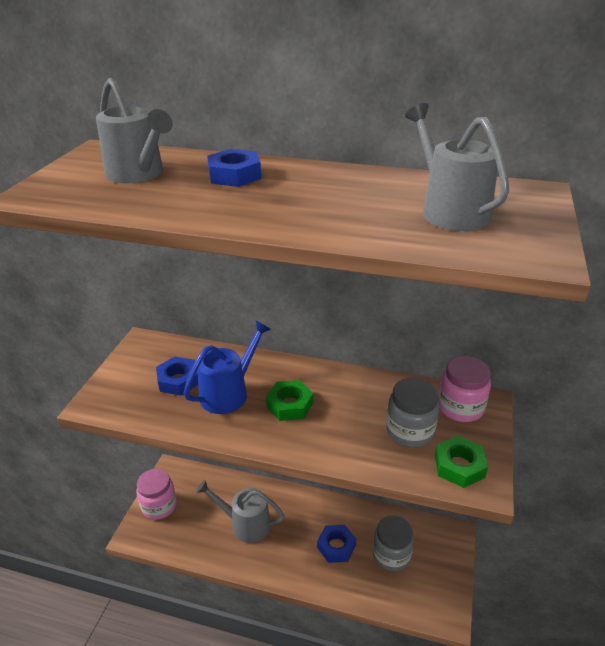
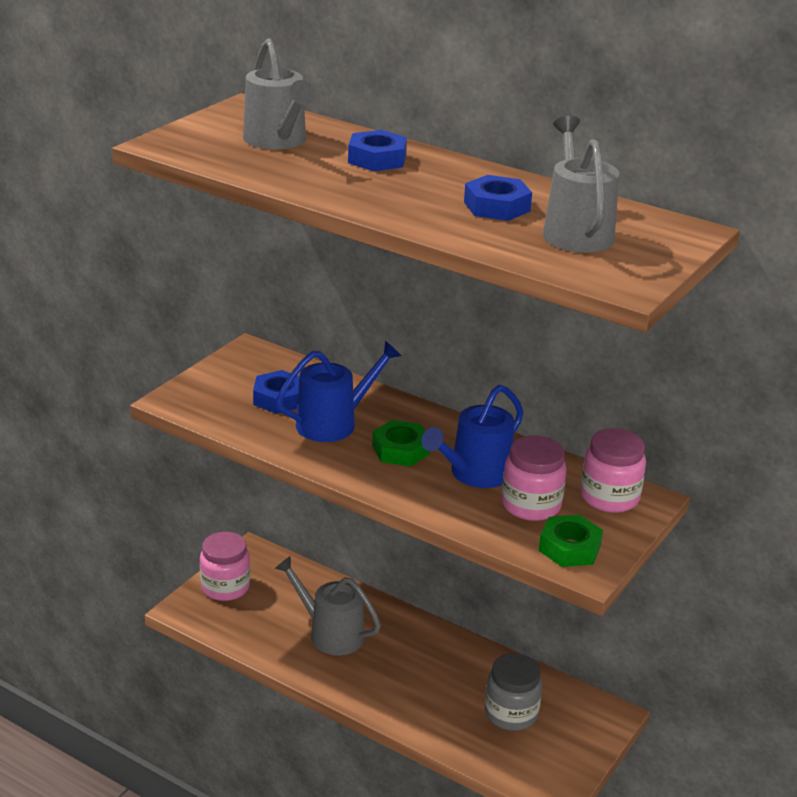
camera: 15 degrees right, 5 degrees down
blue nut [317,525,356,563] -> blue nut moved to [464,175,532,221]
grey jar [386,378,439,448] -> pink jar [502,435,567,521]
none -> blue watering can [421,385,523,488]

